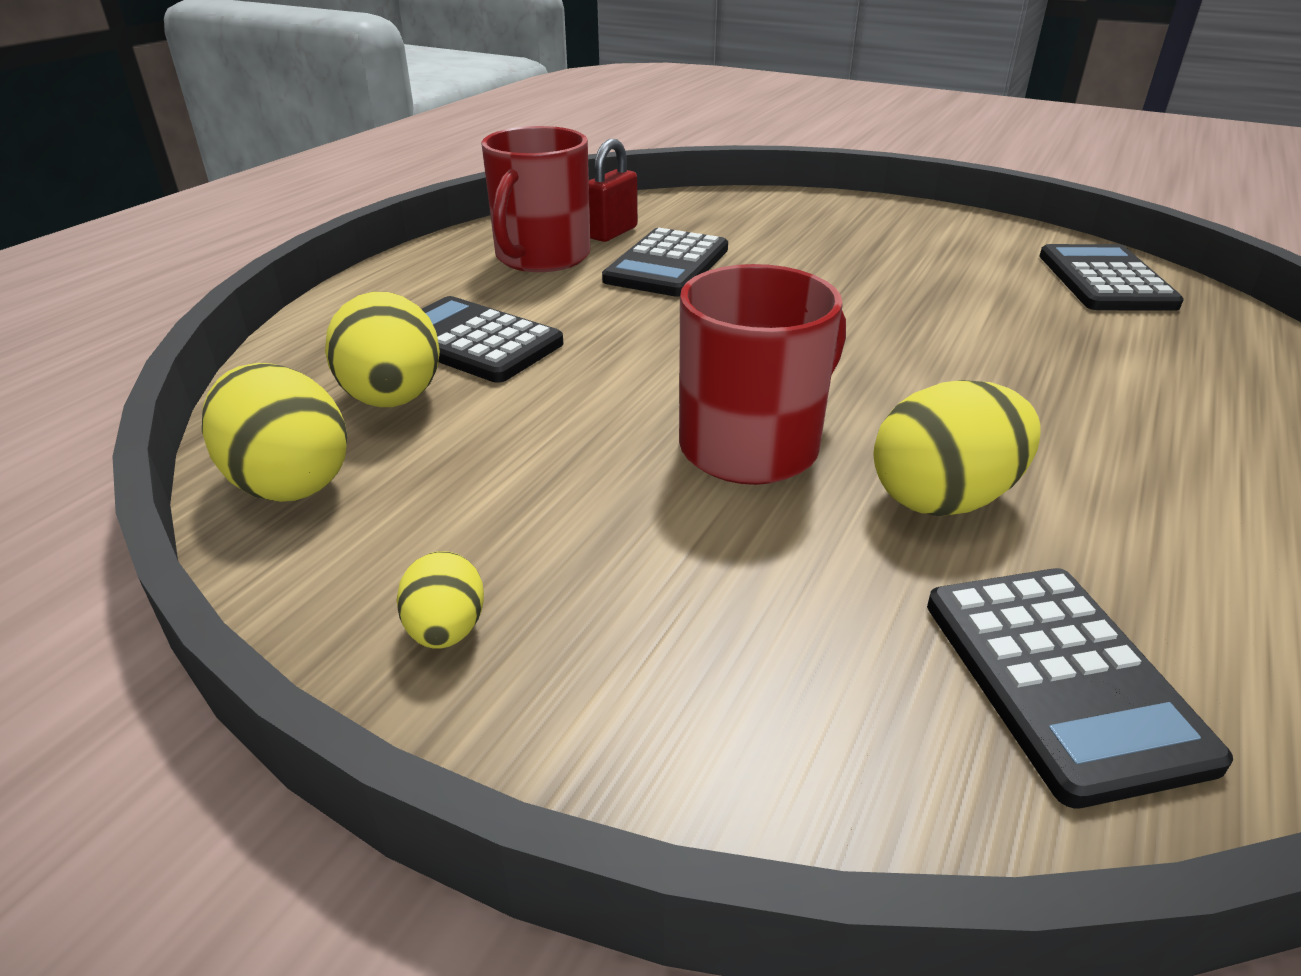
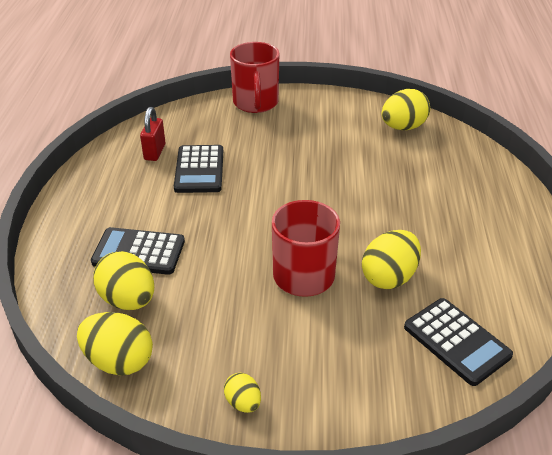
camera: 25 degrees left, 5 degrees up
red mug [481,126,590,272] -> red mug moved to [230,42,279,113]
black calculator [1040,244,1184,311] -> yellow egg [382,89,430,130]

